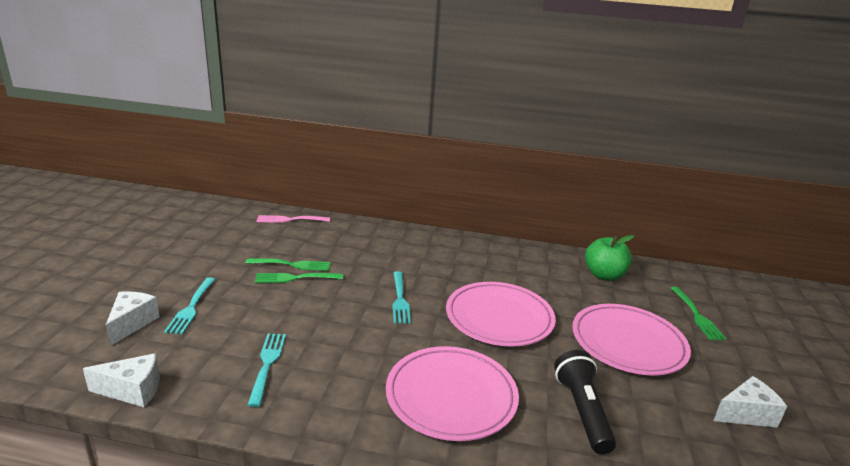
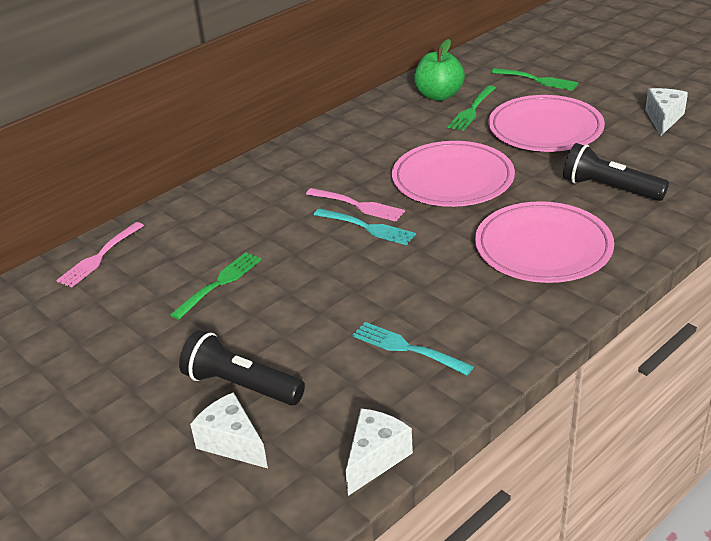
camera: 50 degrees left, 10 degrees up
turquoise fork [164,277,216,334] -> black flashlight [179,330,305,405]
green fork [255,273,343,283] -> green fork moved to [448,85,496,131]
none -> pink fork [306,188,405,222]

